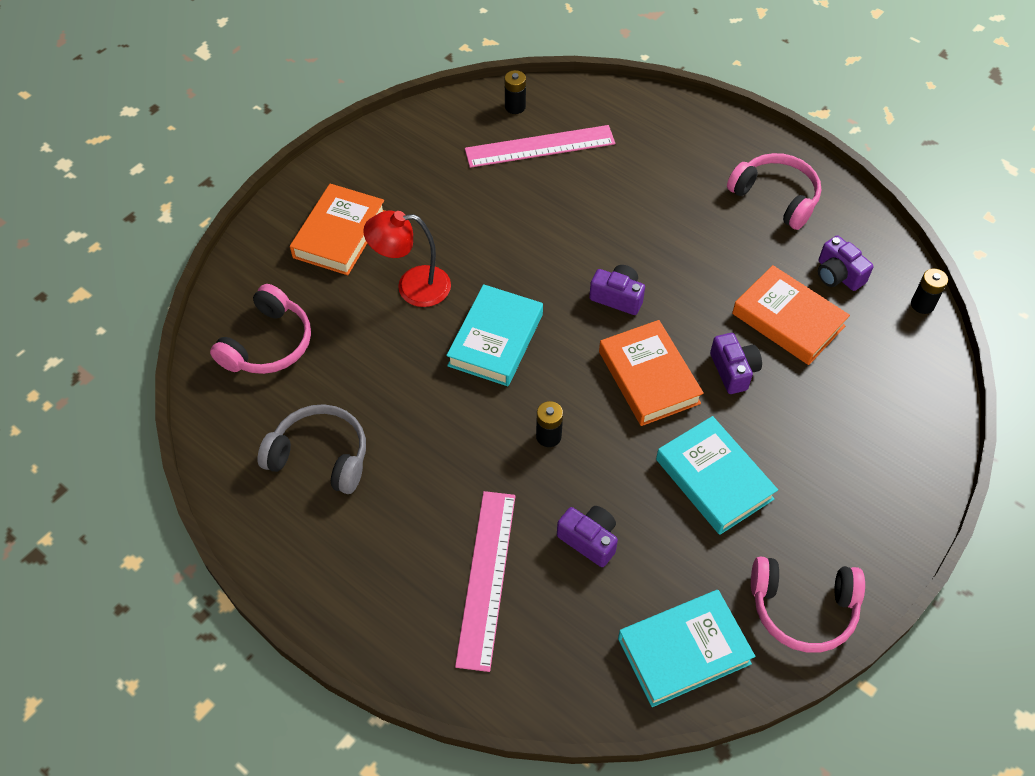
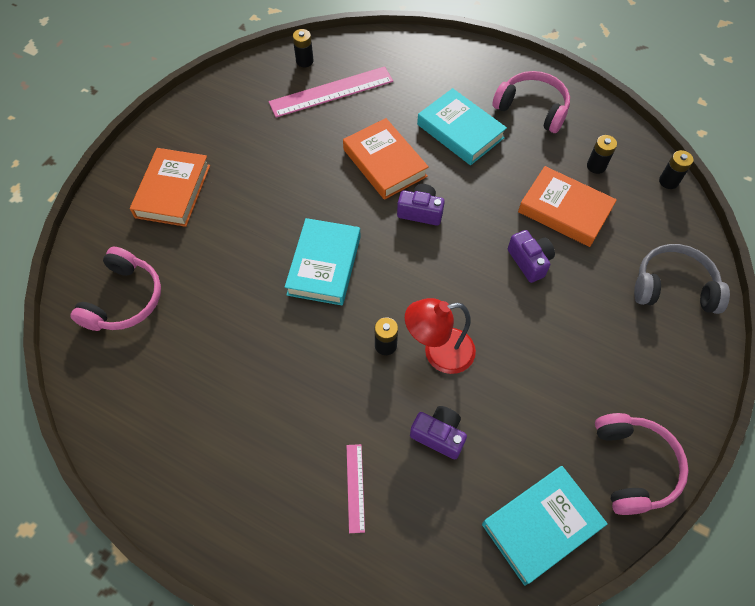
camera: 10 degrees left, 5 degrees up
grey headphones [257,404,366,494] -> grey headphones moved to [634,244,730,314]
red lamp [363,211,451,307] -> red lamp moved to [405,298,476,374]
pink ruler [455,491,515,672] -> pink ruler [346,444,365,533], size x0.51
orange book [599,320,704,426] -> orange book moved to [343,118,429,200]
turquoise book [656,416,778,535] -> turquoise book moved to [417,88,507,165]
pink headphones [751,557,865,653] -> pink headphones turned 90 degrees counterclockwise [595,413,689,515]
purple camera [818,235,873,291] -> black battery [587,135,617,174]

